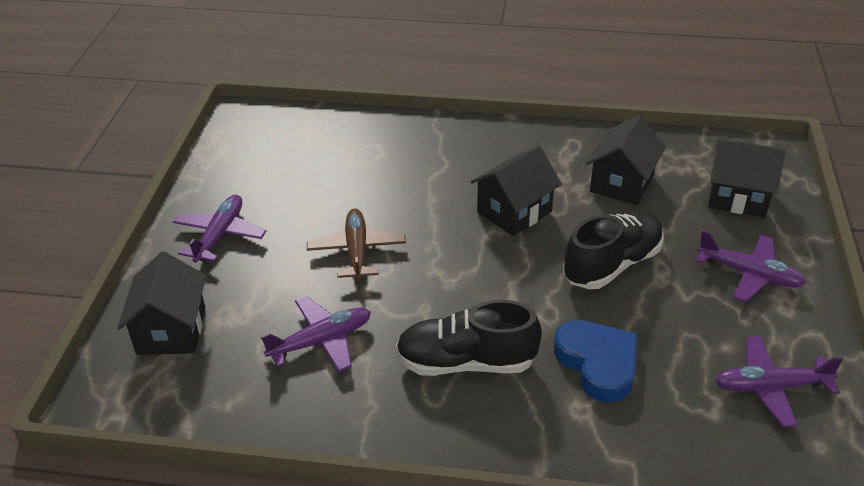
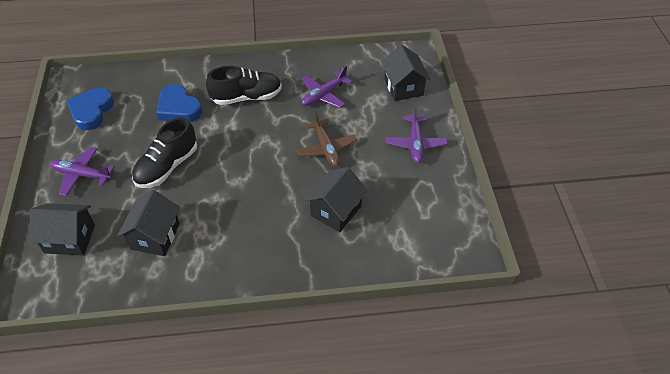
camera: 165 degrees right, 10 degrees up
black house [471,146,562,236] -> black house moved to [304,167,368,232]
purple plane [715,336,843,427] -> blue heart [67,88,114,130]

